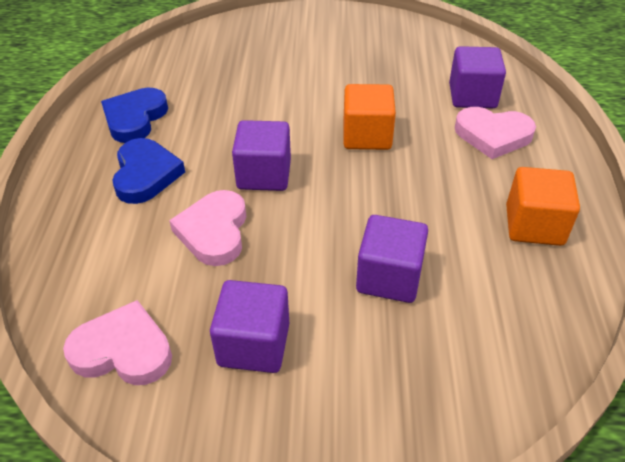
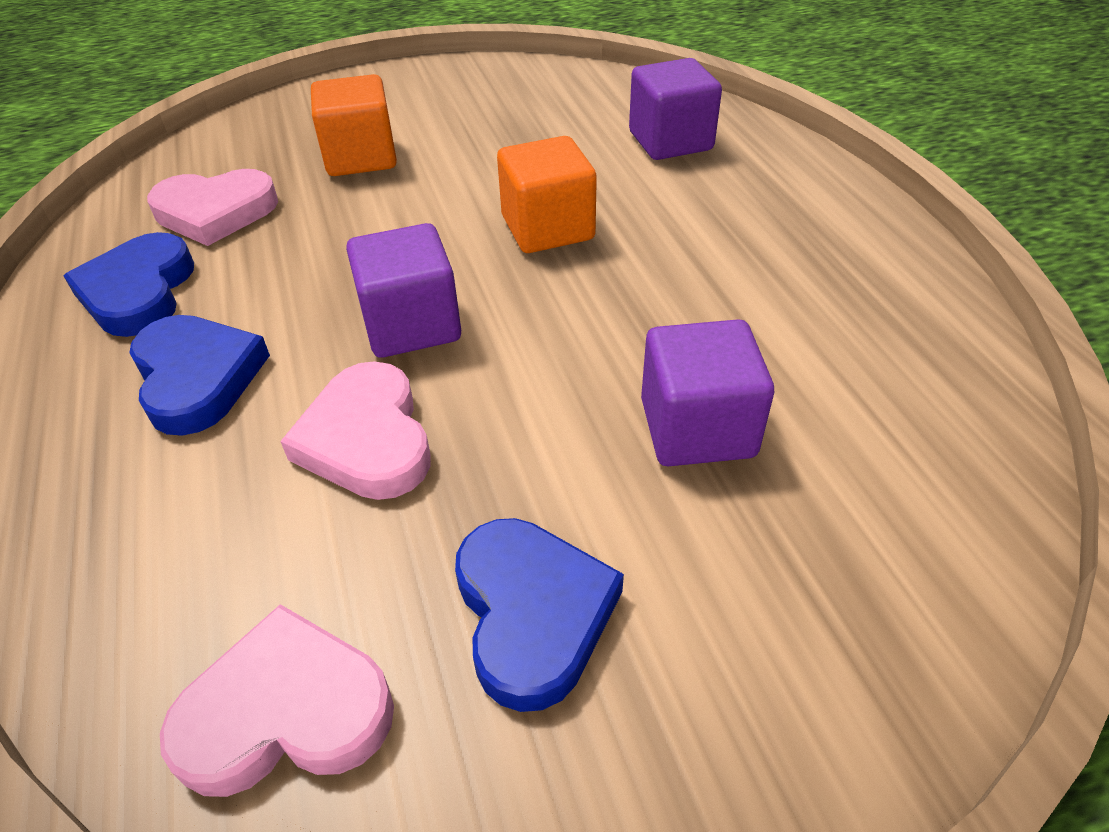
camera: 20 degrees left, 0 degrees up
purple cube [210,280,289,373] -> blue heart [455,518,624,712]
pink heart [455,107,536,159] -> pink heart moved to [147,169,278,246]
orange cube [506,167,580,246] -> orange cube moved to [311,74,397,176]

